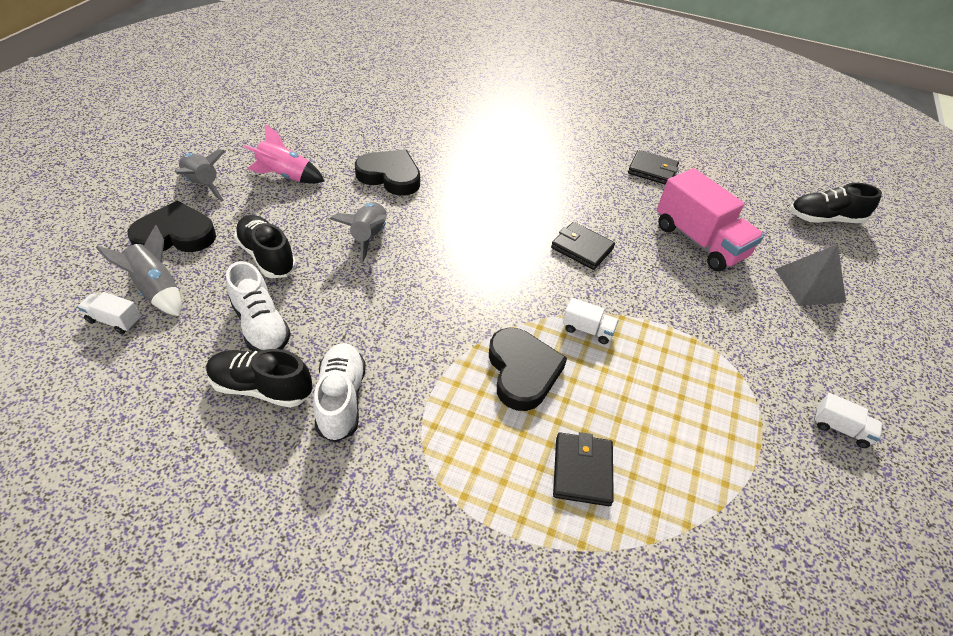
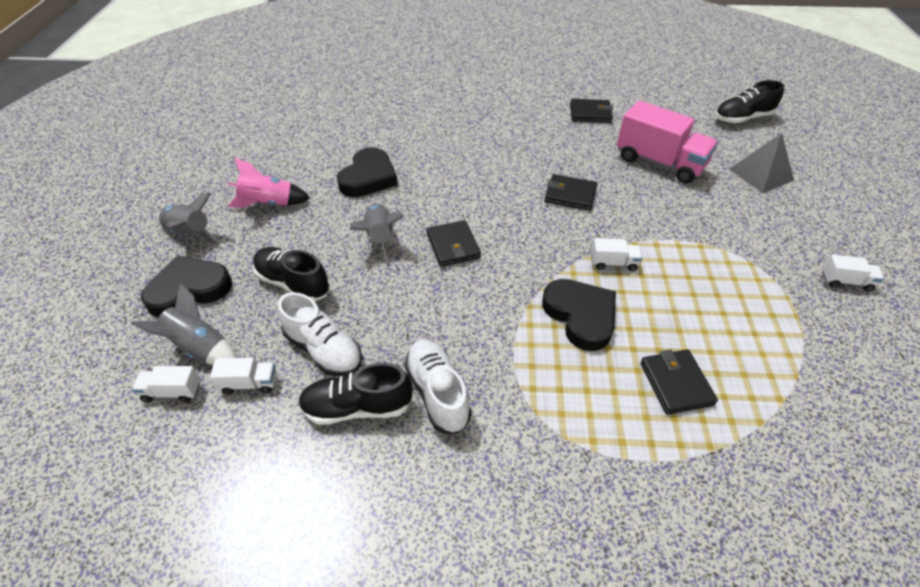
camera: 15 degrees left, 0 degrees up
black heart [355,149,420,196] -> black heart turned 105 degrees clockwise [337,147,398,197]
none -> white truck [210,358,277,395]
none -> black wallet [427,220,481,267]

